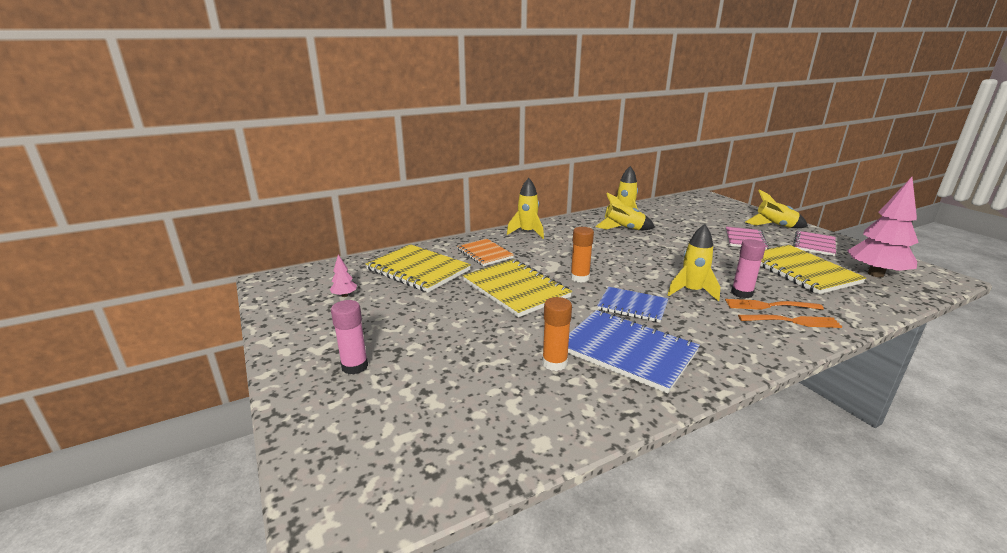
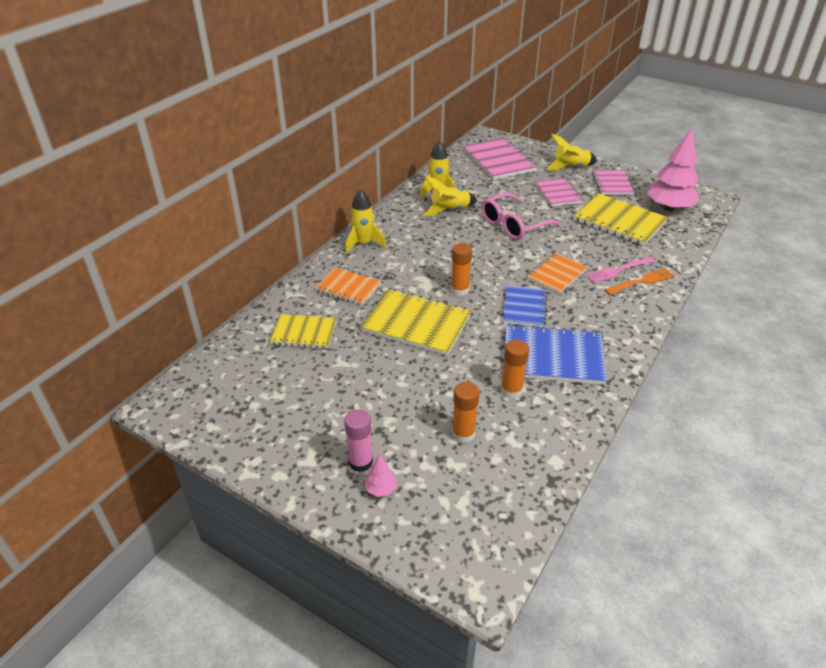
camera: 30 degrees left, 15 degrees up
pink tree [330,255,357,297] -> pink tree moved to [364,454,397,497]
yellow notebook [366,244,471,293] -> yellow notebook [269,314,336,349], size x0.63
blue notebook [597,287,668,322] -> blue notebook turned 75 degrees counterclockwise [503,286,547,327]
yellow rocket [668,224,720,302] -> orange notebook [527,253,588,294]
orange fork [725,299,824,310] -> pink fork [586,257,655,283]
pink glue stick [731,239,766,298] -> none
none -> orange glue stick [452,382,479,443]
none -> pink notebook [463,138,537,180]
none -> pink glasses [481,193,561,240]

